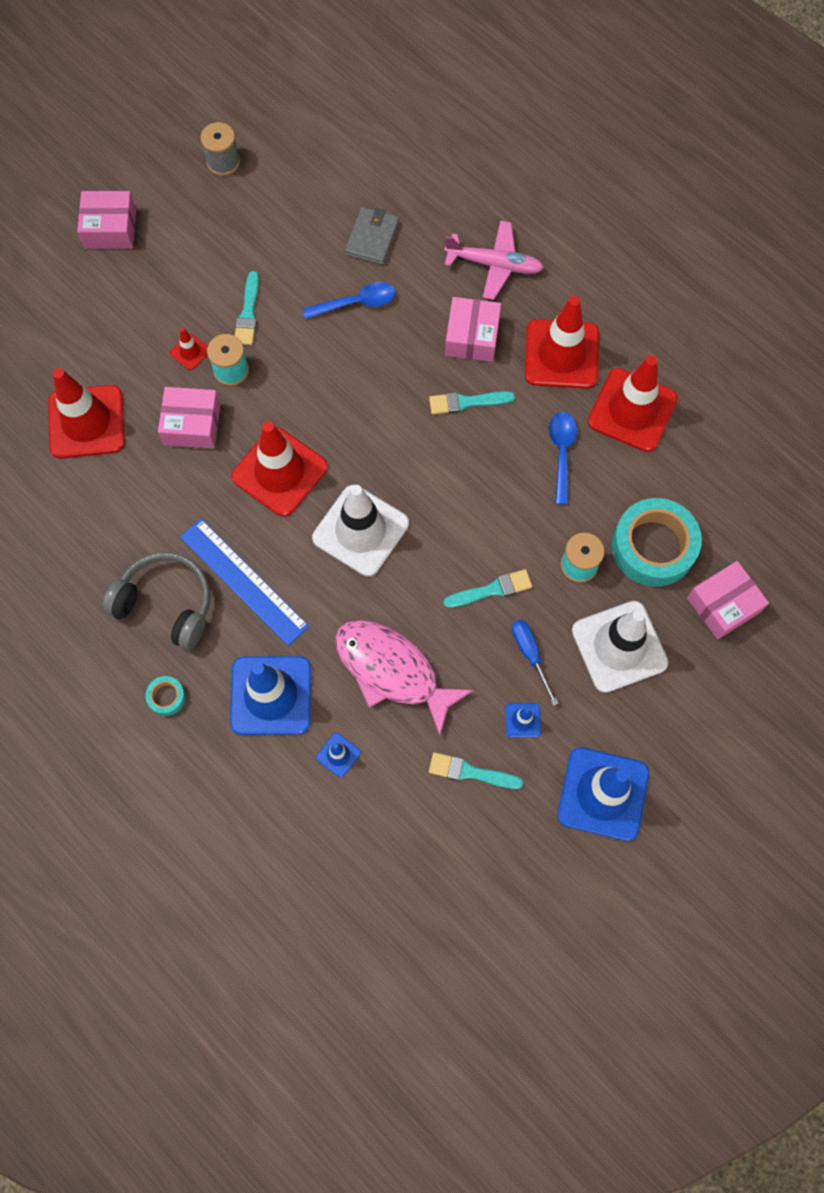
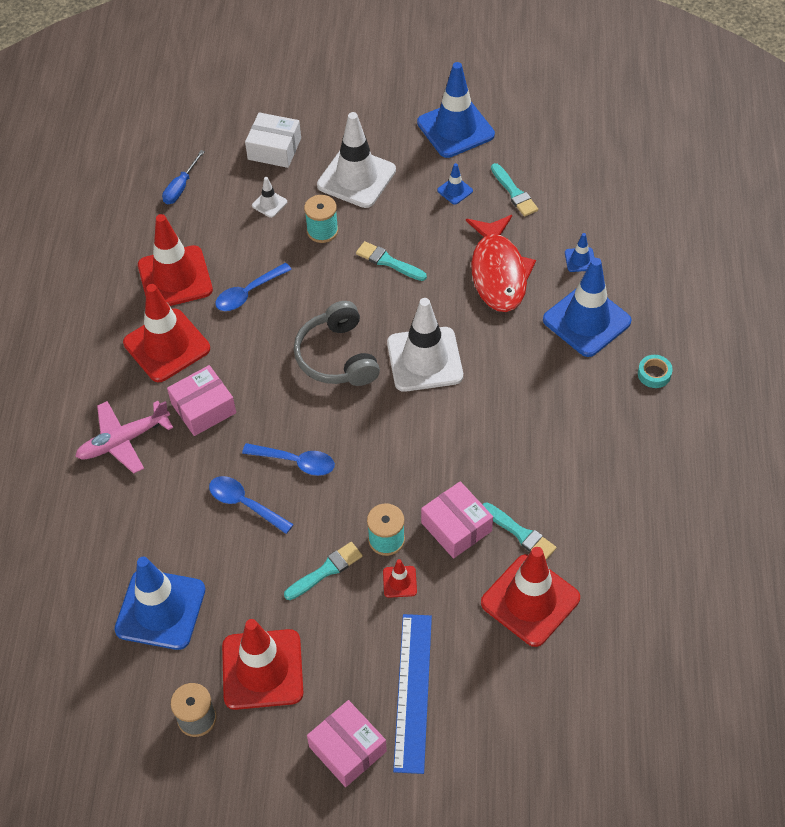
camera: 130 degrees left, 15 degrees down
grey headphones [102,552,211,650] -> grey headphones moved to [294,301,380,386]
blue ruler [180,519,309,646] -> blue ruler moved to [393,614,432,774]
red traffic cone [231,421,328,517] -> red traffic cone moved to [222,619,303,710]
pink fish [335,620,474,735] -> red fish [466,215,536,312]
grey wallet [345,207,399,265] -> none
turquoise brush [429,391,515,414] -> turquoise brush moved to [482,502,556,560]
pink plane [444,221,544,300] -> pink plane turned 90 degrees counterclockwise [75,401,173,474]
blue screwdriver [512,620,559,706] -> blue screwdriver moved to [162,150,205,204]
turquoise tape [612,498,702,587] -> white traffic cone [252,177,287,218]
pink box [687,561,769,640] -> white box [245,112,301,168]
none -> blue traffic cone [114,557,205,650]
none -> blue spoon [242,443,335,476]

